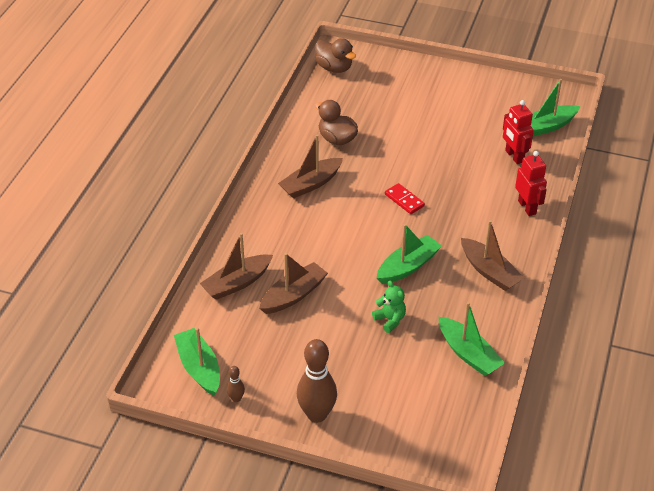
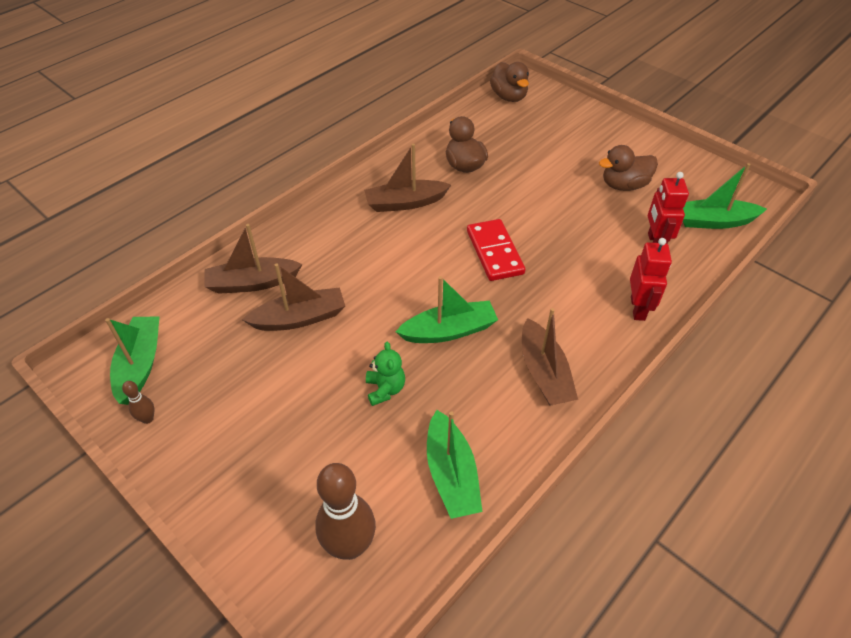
camera: 25 degrees right, 5 degrees up
brown bowling pin [297,339,337,423] -> brown bowling pin moved to [315,463,376,560]
red domino [385,183,425,214] -> red domino [467,219,525,281], size x1.56
none -> brown duck [599,145,658,191]

